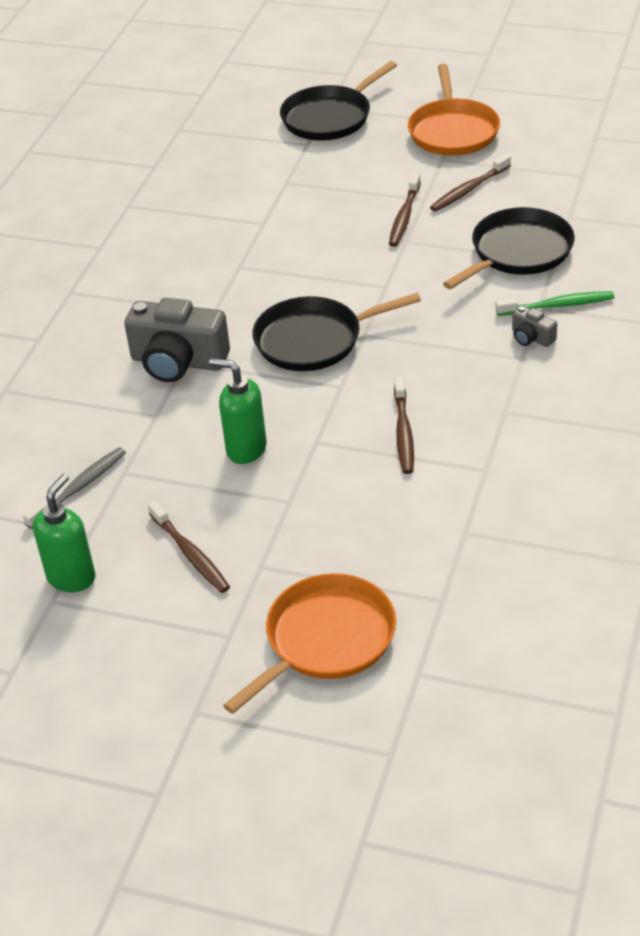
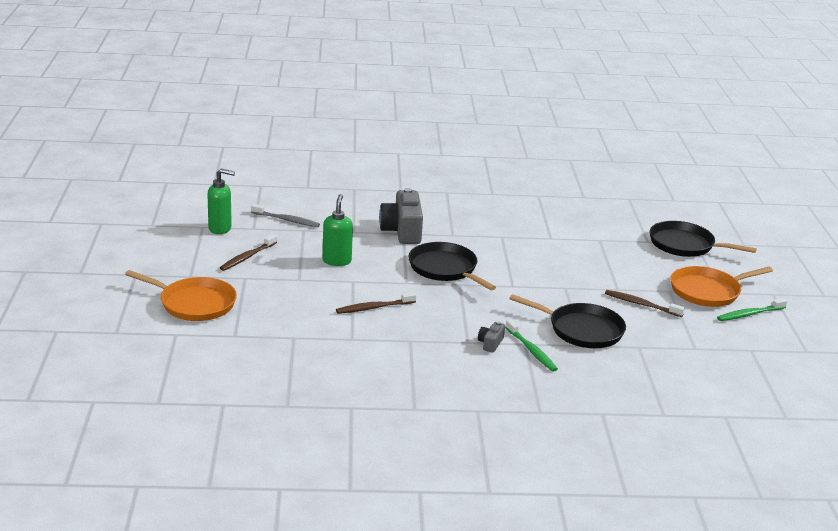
camera: 65 degrees right, 15 degrees down
brown toothbrush [389,173,421,247] -> none
none -> green toothbrush [717,298,787,321]

